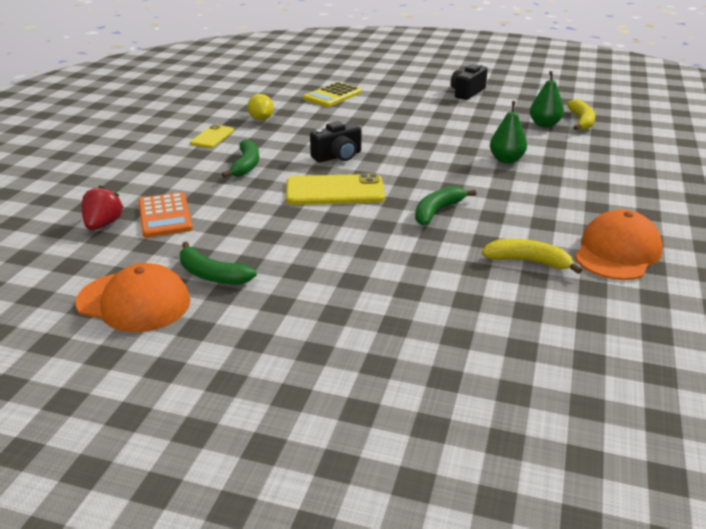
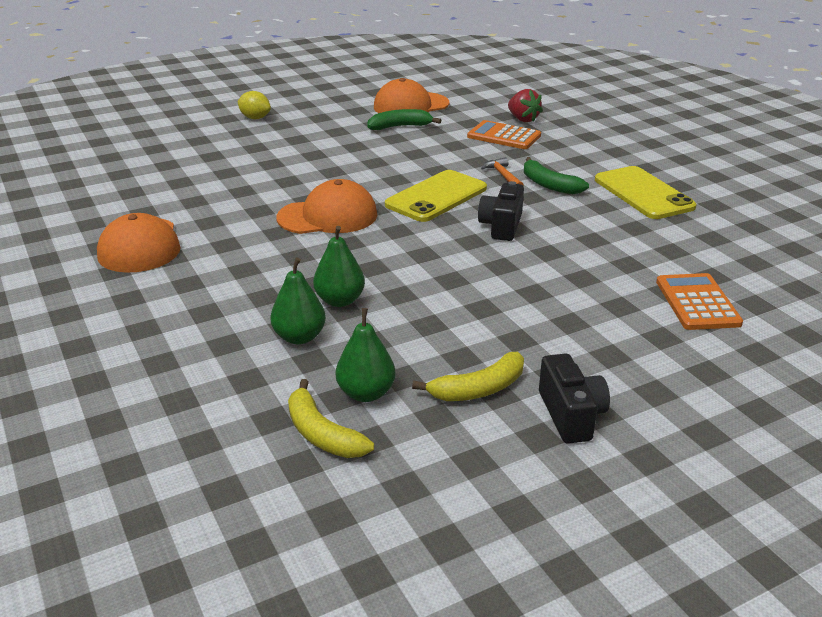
camera: 135 degrees right, 0 degrees up
yellow phone [190,124,234,148] -> yellow phone [595,166,697,219], size x1.74
yellow lemon [247,94,274,121] -> yellow lemon moved to [238,91,271,119]
yellow calculator [303,82,362,107] -> orange calculator [656,273,743,330]
green banana [415,186,476,226] -> orange cap [276,179,377,234]
yellow banana [482,239,582,274] -> yellow banana moved to [412,352,524,401]
none -> green pear [270,257,326,344]
none -> orange hammer [481,157,524,186]

